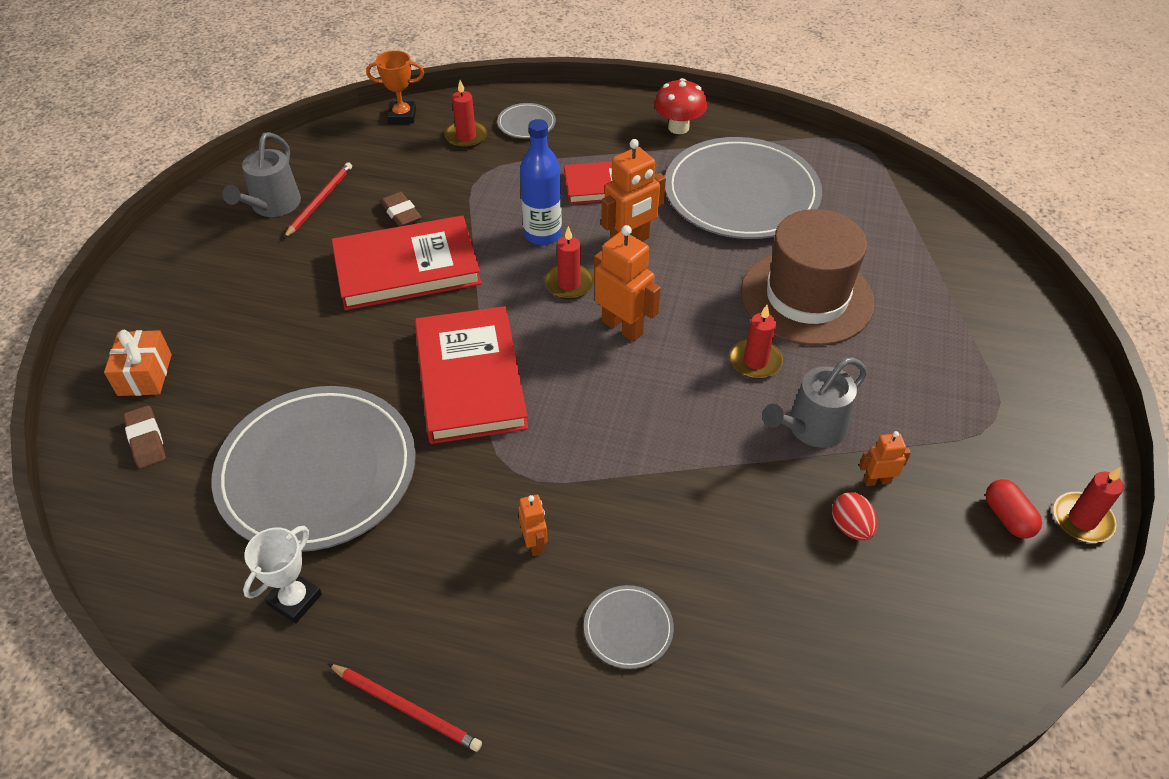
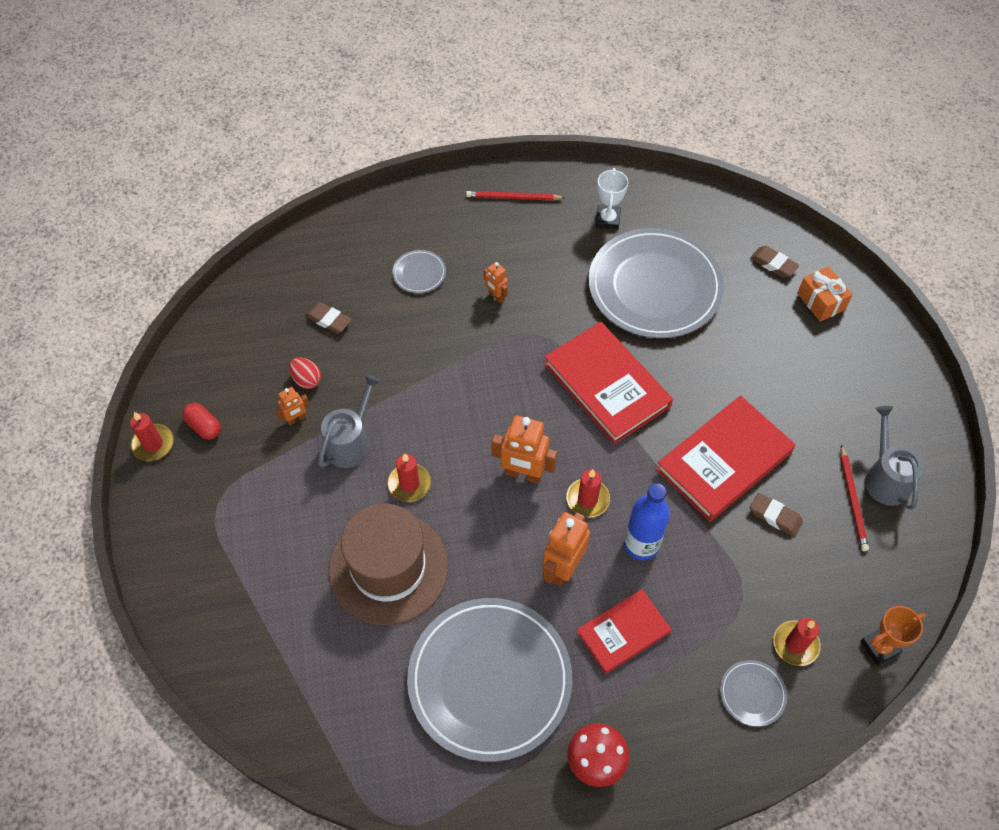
camera: 155 degrees right, 10 degrees up
none -> brown eraser [305,302,352,334]

